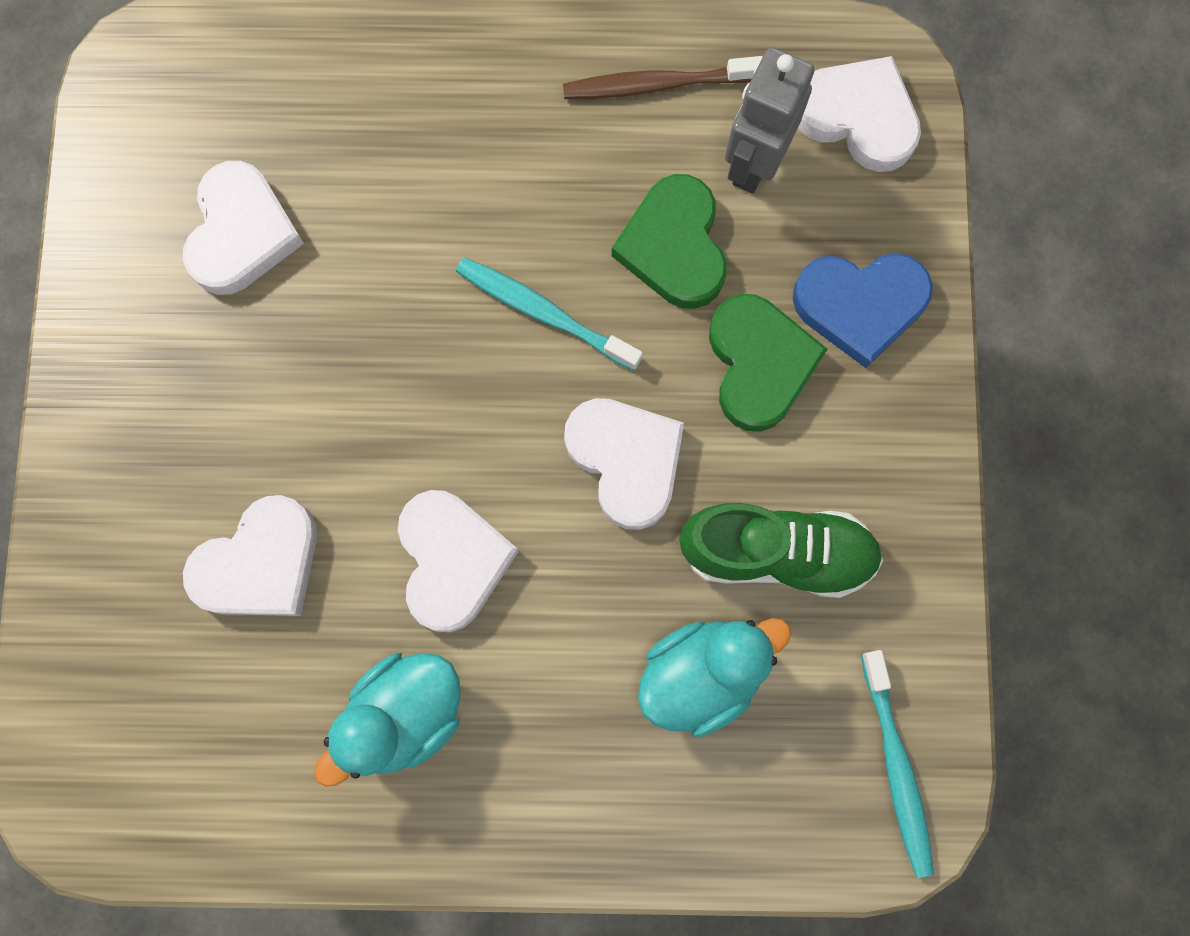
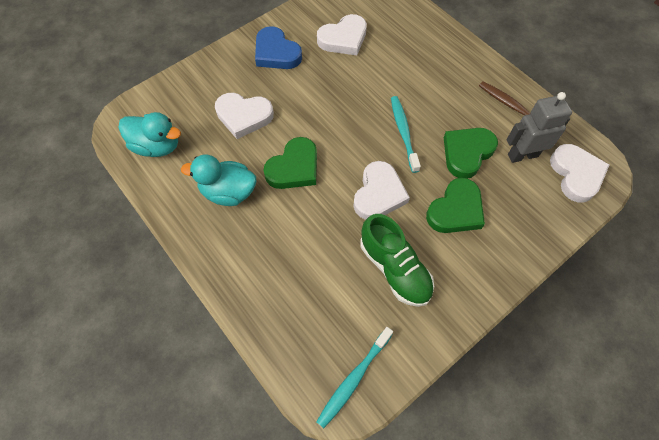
camera: 50 degrees right, 15 degrees down
white heart [398,490,519,632] -> green heart [263,137,317,189]
turquoise duck [638,618,792,737] -> turquoise duck moved to [118,112,181,157]
blue heart [793,253,933,368] -> blue heart moved to [255,26,302,69]

